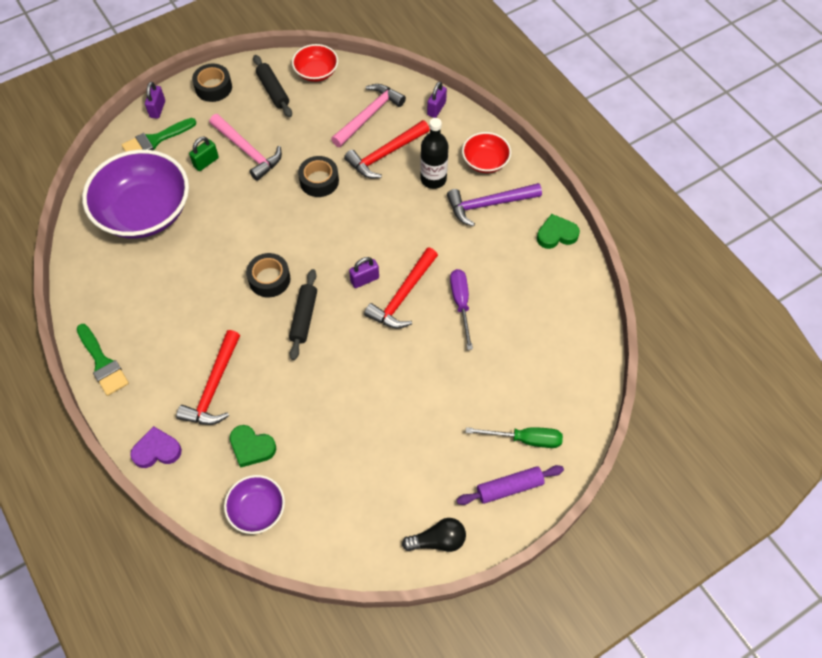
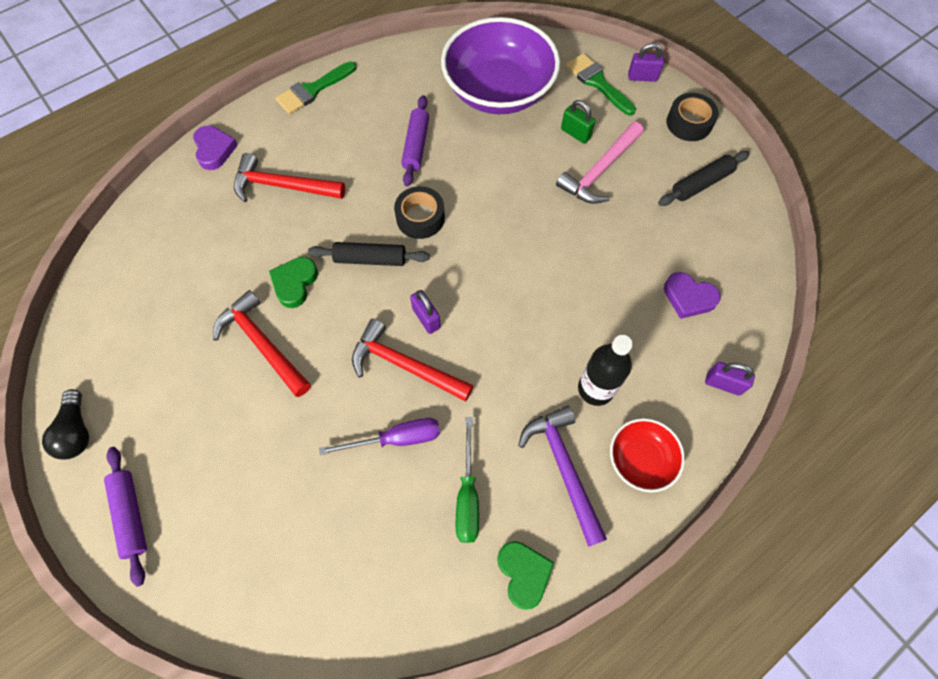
camera: 85 degrees right, 5 degrees up
purple bowl [224,475,285,534] -> none
green heart [230,425,276,467] -> green heart moved to [269,257,318,308]
red bowl [292,44,338,82] -> none
black tape [298,156,339,197] -> none
pink hammer [331,84,406,147] -> purple heart [664,272,721,319]
red hammer [344,120,430,178] -> red hammer moved to [213,290,311,397]
green screwdriver [466,427,563,448] -> green screwdriver moved to [456,417,479,543]
none -> purple rolling pin [401,95,429,187]

